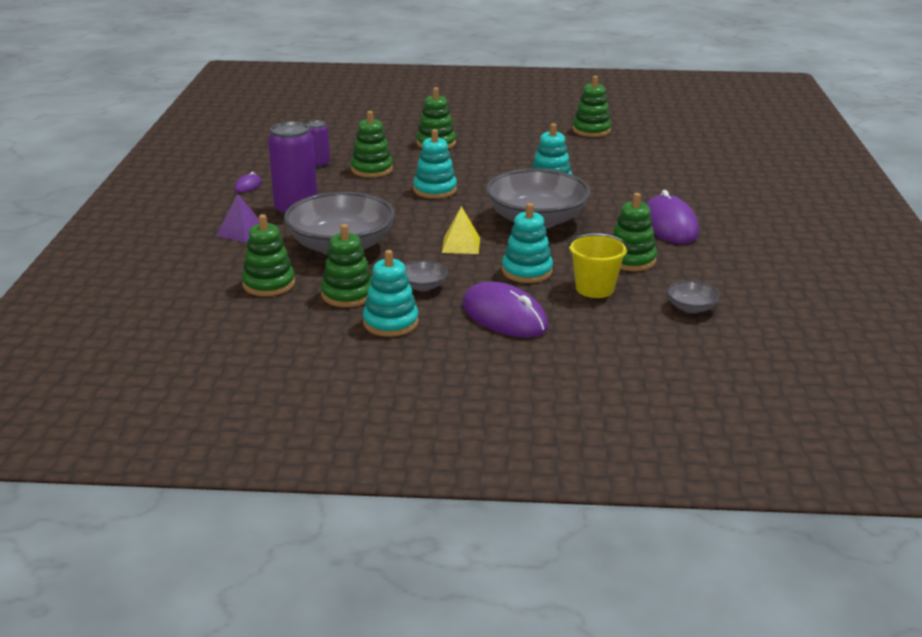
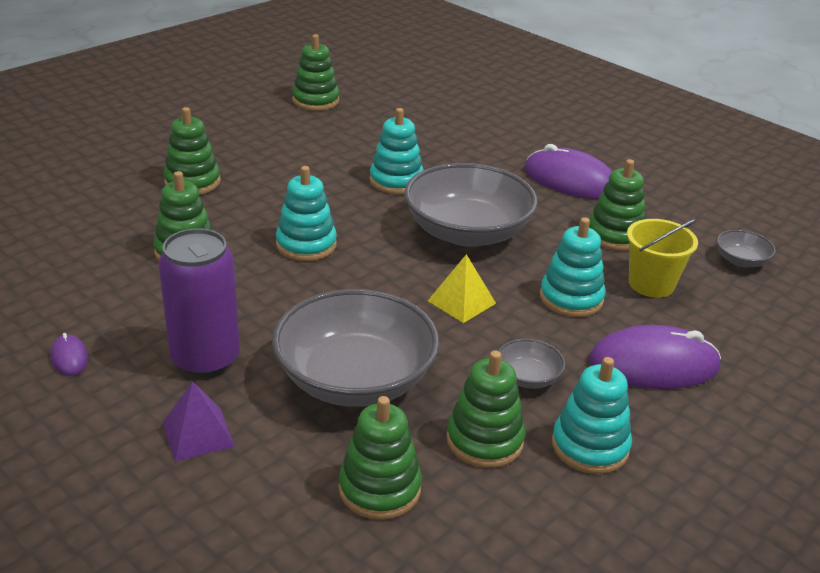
camera: 50 degrees left, 5 degrees up
purple can [308,120,330,167] -> none

